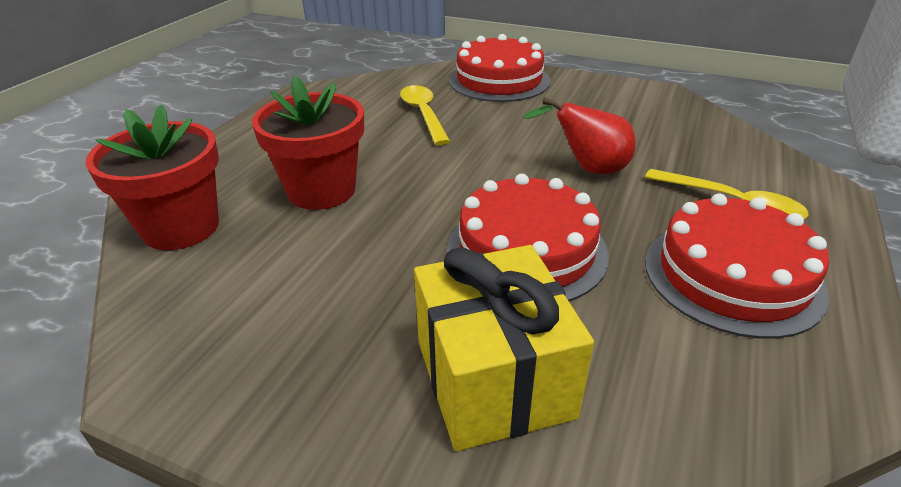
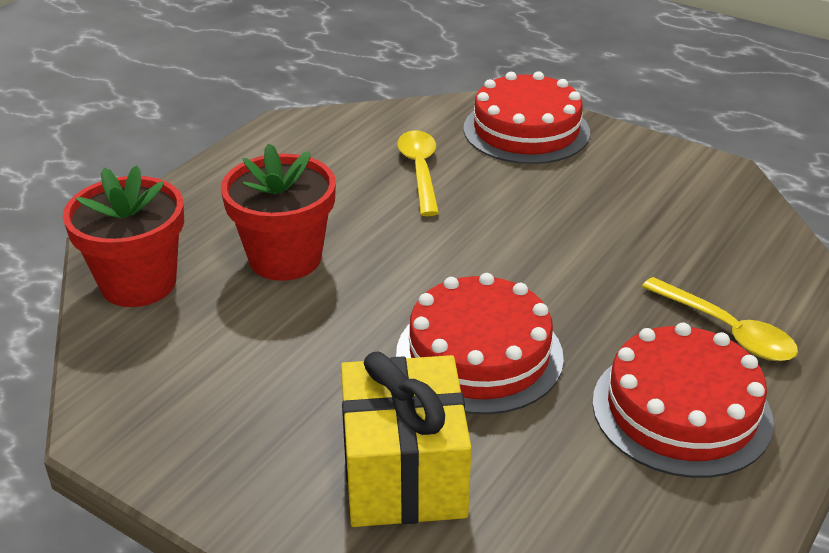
camera: 10 degrees right, 0 degrees up
red pear [523,97,636,174] -> none

